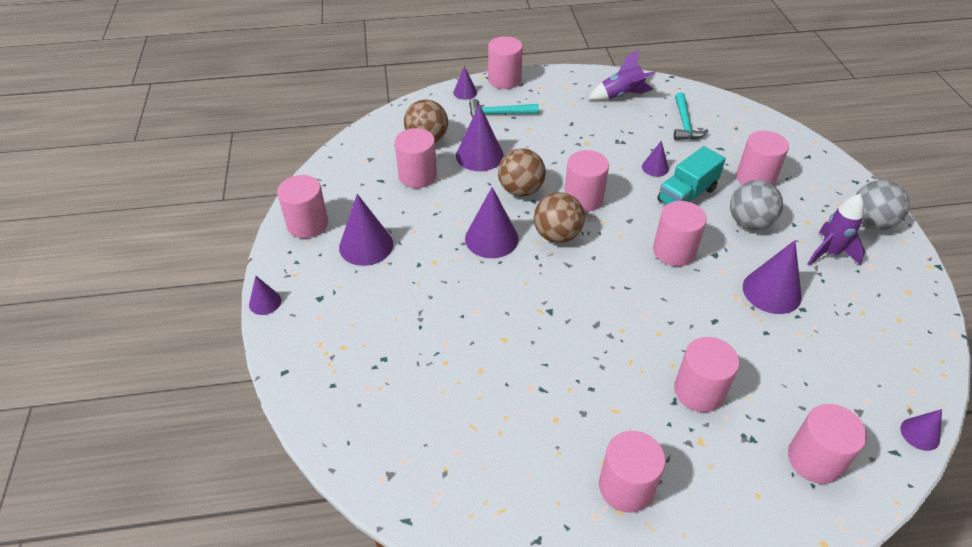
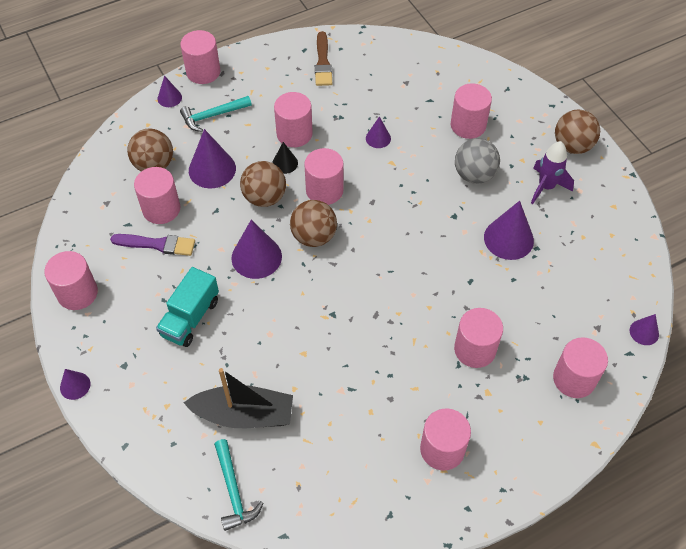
camera: 20 degrees left, 10 degrees up
purple cone [339,194,393,266] -> none
purple rocket [589,49,655,101] -> brown brush [315,31,332,86]
pink cylinder [653,201,707,266] -> pink cylinder moved to [274,92,313,147]
turquoise truck [657,146,726,204] -> turquoise truck moved to [156,267,219,347]
turquoise hammer [674,92,708,140] -> turquoise hammer moved to [214,439,263,531]
grey ball [856,180,909,230] -> brown ball [555,109,600,154]
none -> purple brush [110,234,195,256]
none -> black boat [184,368,293,428]
none -> black cone [272,142,298,174]

